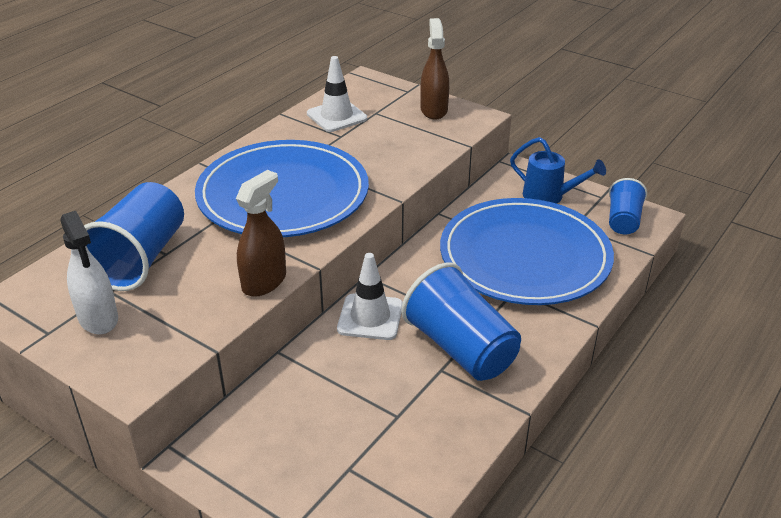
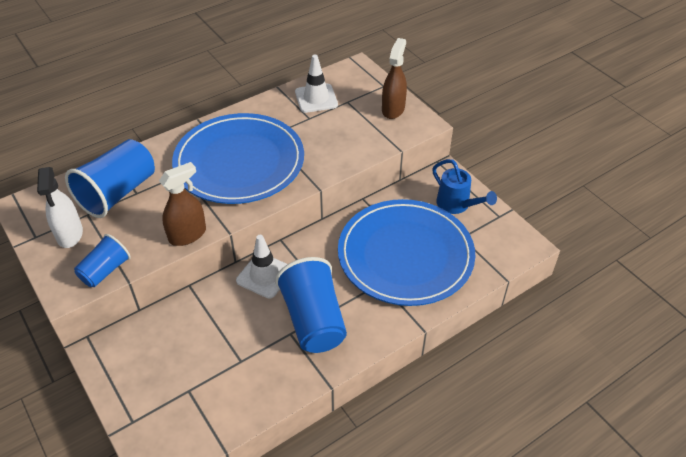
camera: 20 degrees right, 10 degrees up
blue cup [609,178,647,234] -> blue cup moved to [74,234,131,287]

